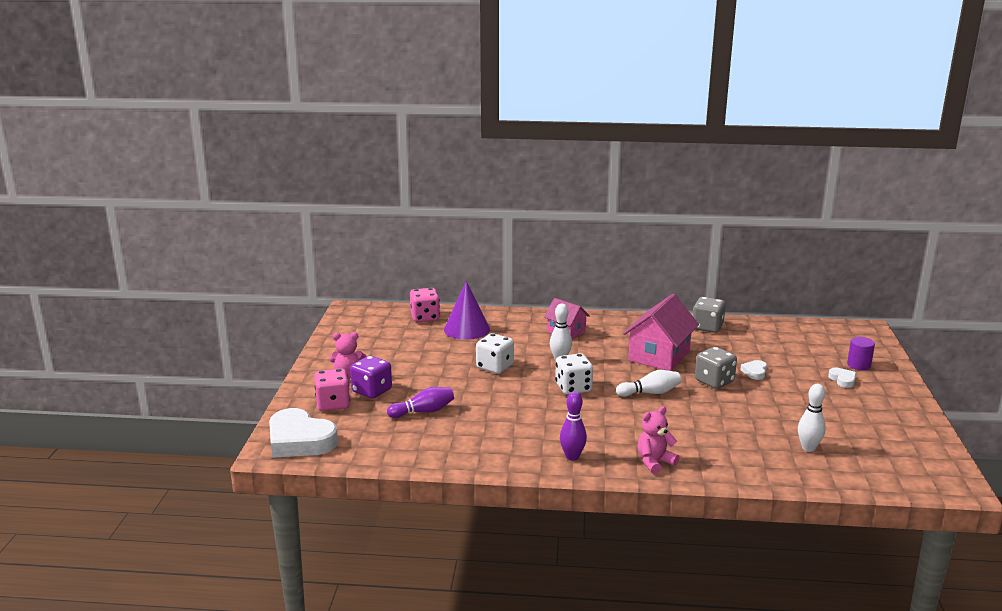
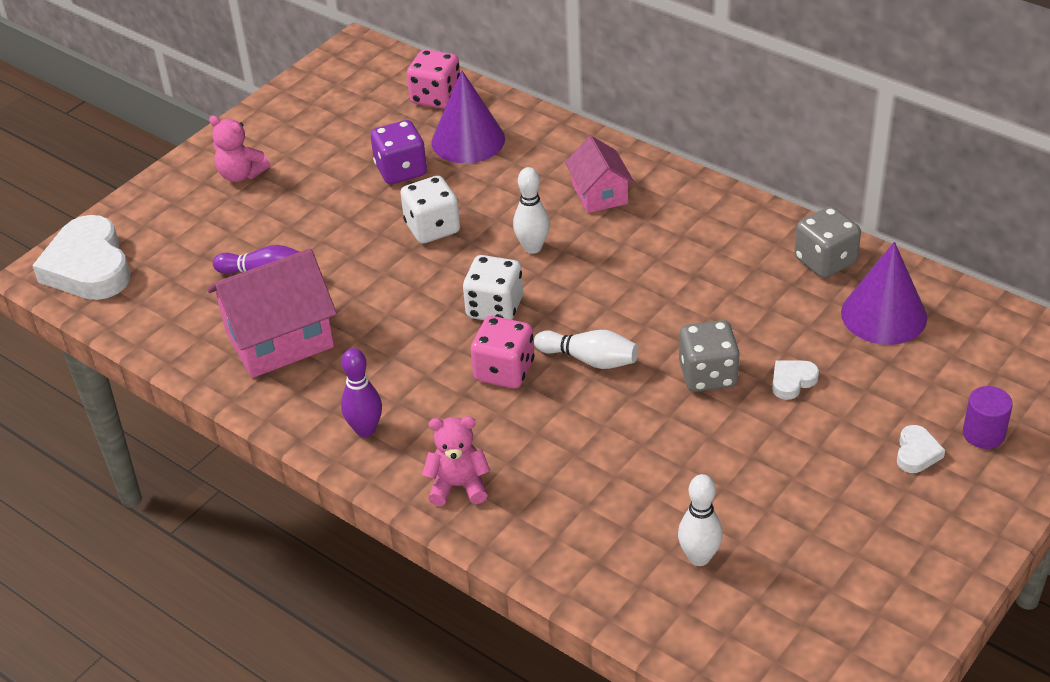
camera: 35 degrees right, 20 degrees up
pink dice [314,368,350,411] -> pink dice moved to [471,316,534,389]
purple dice [350,356,392,399] -> purple dice moved to [371,120,427,184]
pink house [623,294,699,371] -> pink house moved to [208,248,337,378]
none -> purple cone [841,242,927,345]

